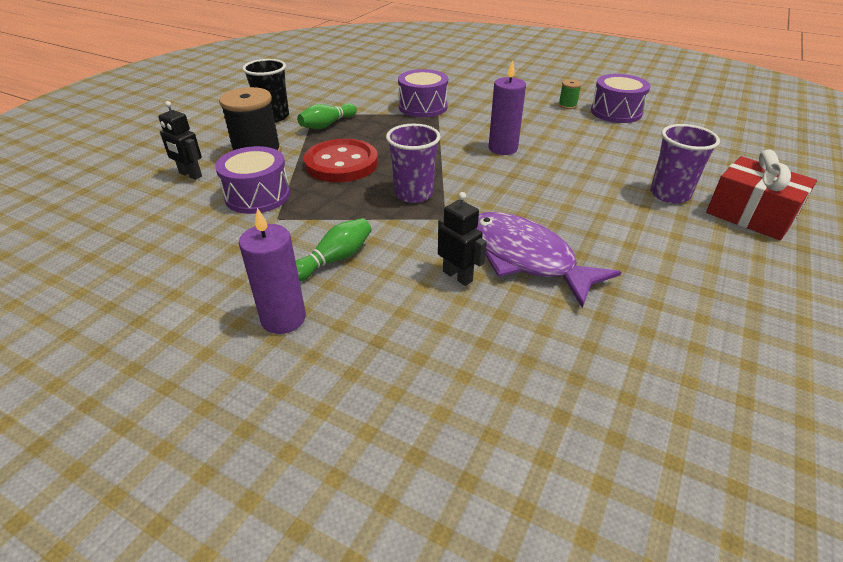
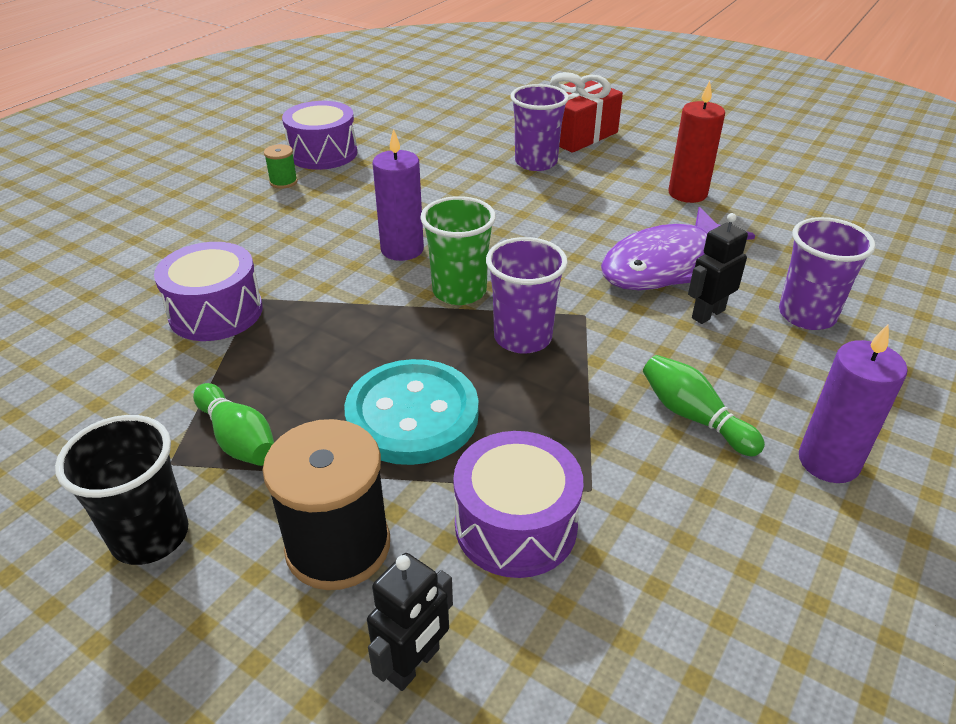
camera: 85 degrees left, 0 degrees up
red button [304,139,378,182] -> turquoise button [344,359,479,465]
none -> green cup [420,196,496,305]
none -> red candle [668,81,725,203]
none -> purple cup [779,217,876,330]

